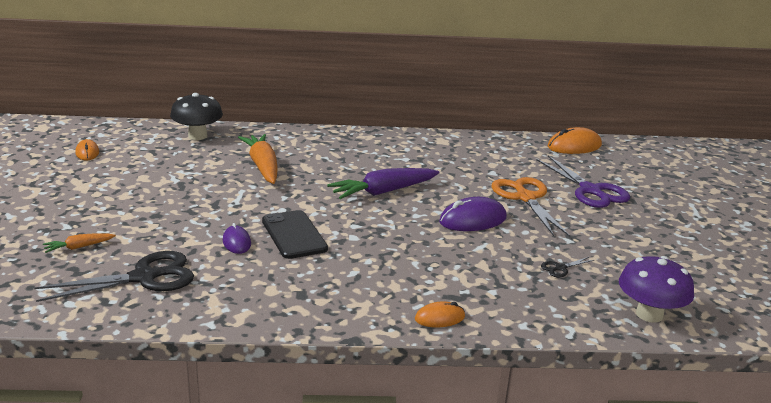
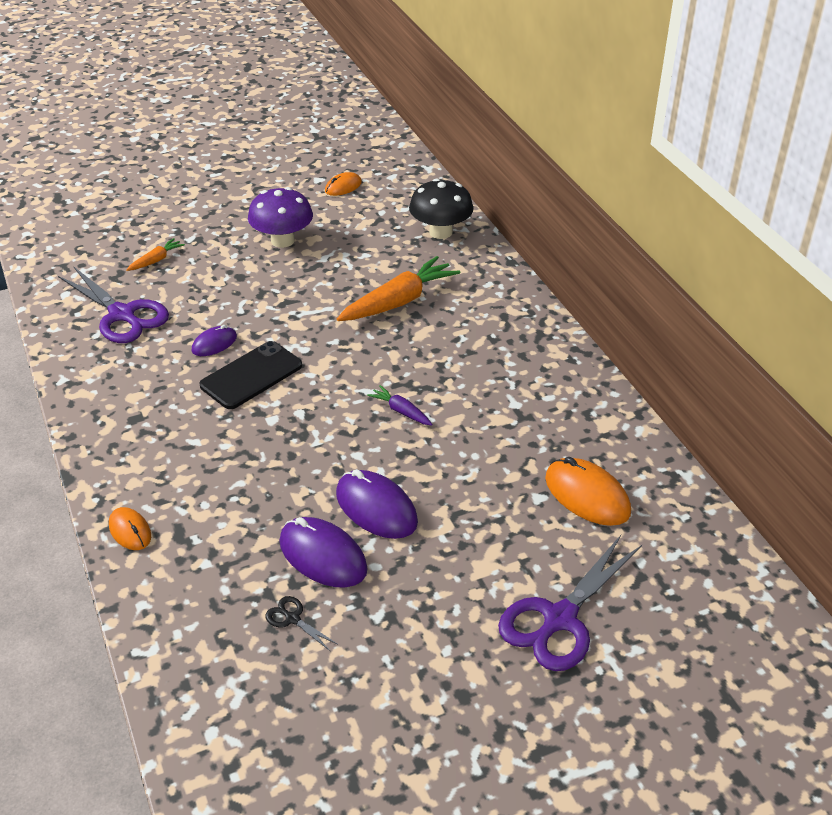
camera: 70 degrees right, 15 degrees up
black scissors [34,251,194,302] -> purple scissors [58,267,169,343]
orange carrot [43,233,116,253] -> orange carrot turned 90 degrees clockwise [126,238,185,271]
purple carrot [327,168,440,199] -> purple carrot [367,385,432,426], size x0.49
orange scissors [491,177,570,237] -> none
orange mouse [548,127,602,154] -> orange mouse moved to [545,457,631,526]
purple mushroom [619,256,694,323] -> purple mushroom moved to [248,187,313,248]
none -> purple mouse [279,517,368,588]

